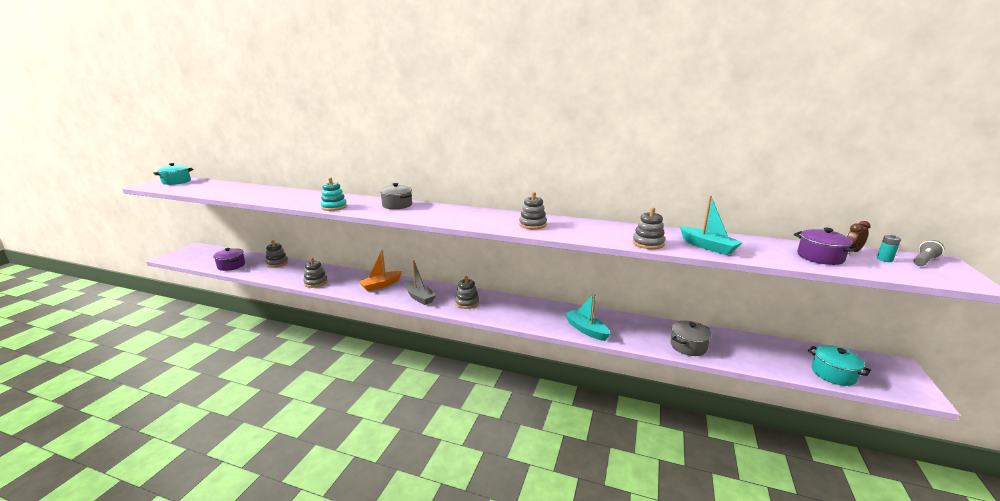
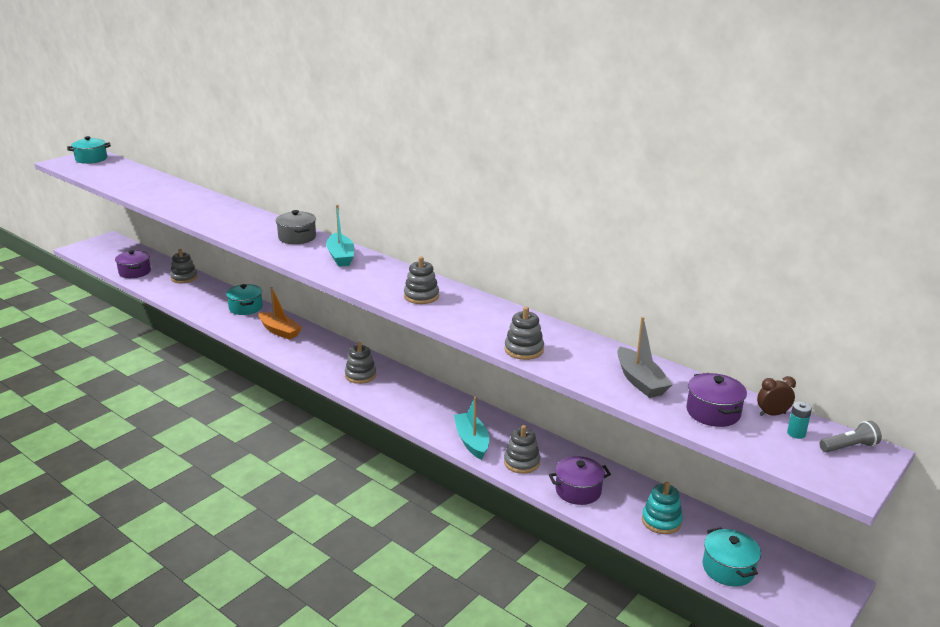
camera: 20 degrees right, 5 degrees up
grey stacking toy [303,258,328,288] -> grey stacking toy moved to [504,425,540,474]
turquoise stacking toy [320,177,347,211] -> turquoise stacking toy moved to [642,481,683,534]
orange boat [358,250,402,292] -> orange boat turned 120 degrees counterclockwise [259,287,302,340]
grey boat [404,260,436,305] -> grey boat moved to [617,317,672,398]
grey pot [670,321,712,356] -> purple pot [549,456,611,505]
turquoise boat [680,195,743,255] -> turquoise boat moved to [326,205,354,267]
none -> turquoise pot [226,284,263,315]

